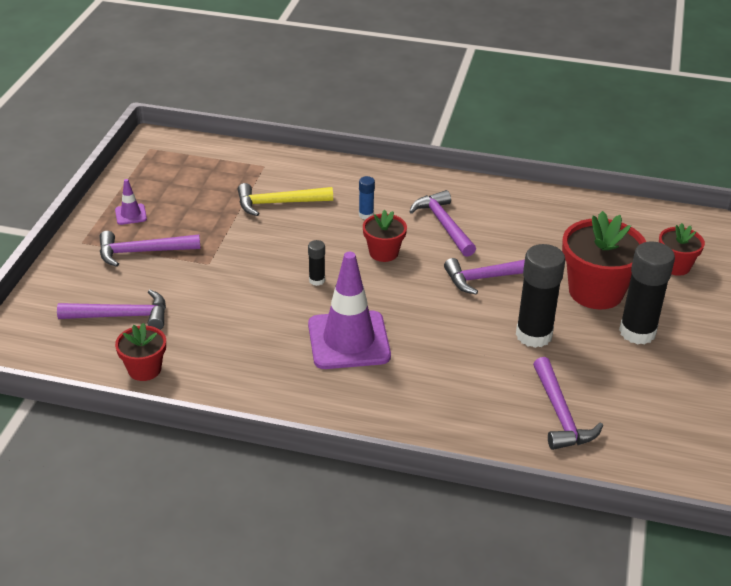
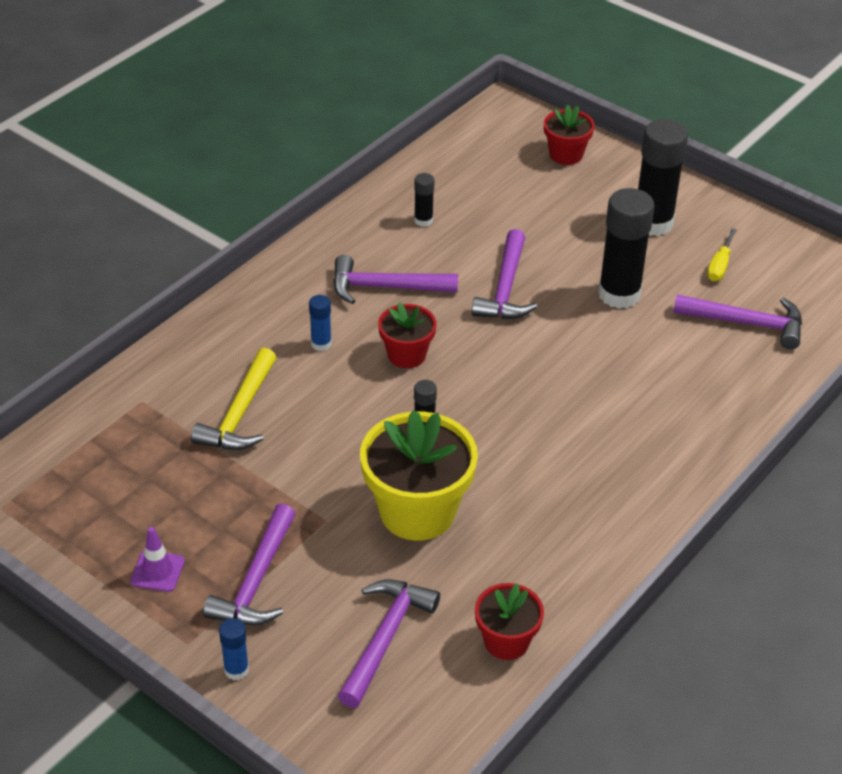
camera: 65 degrees left, 5 degrees up
purple traffic cone [308,252,391,369] -> none
red flower pot [562,211,646,310] -> none
none -> blue glue stick [219,618,249,680]
none -> yellow flower pot [360,410,478,541]
none -> black glue stick [414,173,434,227]
none -> yellow screwdriver [707,228,737,281]

